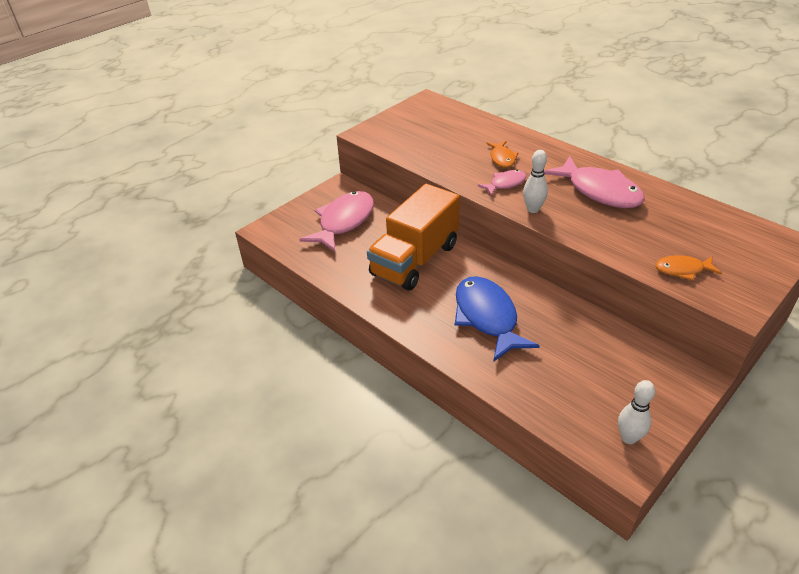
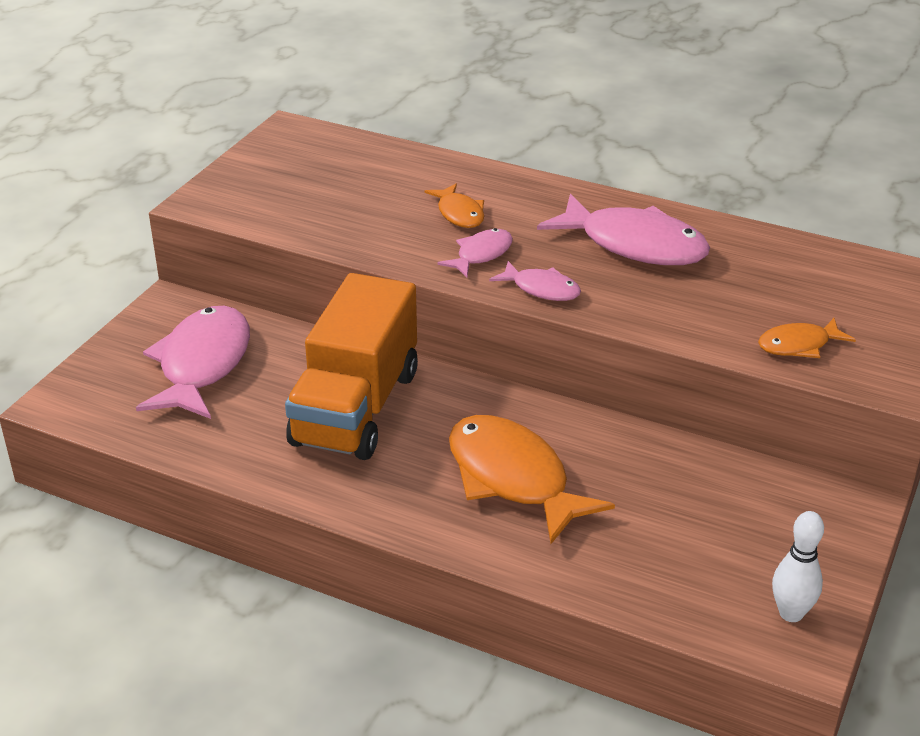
camera: 20 degrees left, 5 degrees down
blue fish [455,276,540,362] -> orange fish [449,415,615,544]
white bowling pin [523,150,548,213] -> pink fish [489,261,581,301]

